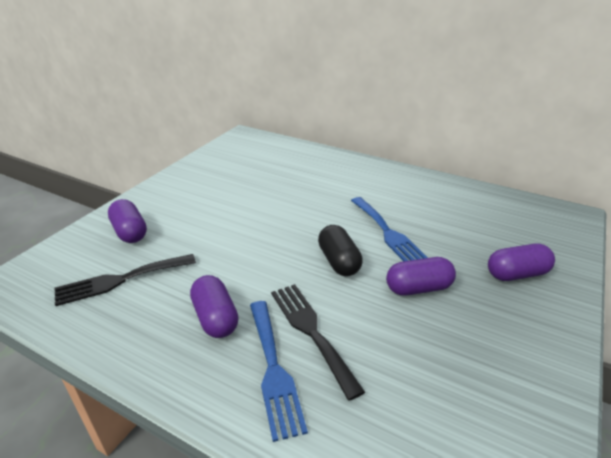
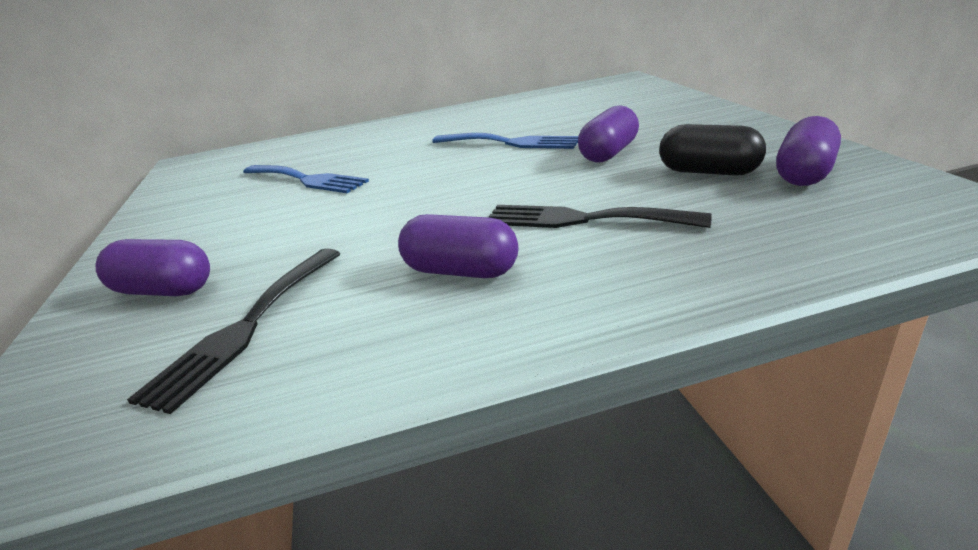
camera: 40 degrees left, 5 degrees down
blue fork [250,301,308,442] -> blue fork moved to [243,165,369,193]
black capsule [318,225,363,276] -> black capsule moved to [659,124,766,176]
purple capsule [488,243,555,281] -> purple capsule moved to [776,116,841,186]

